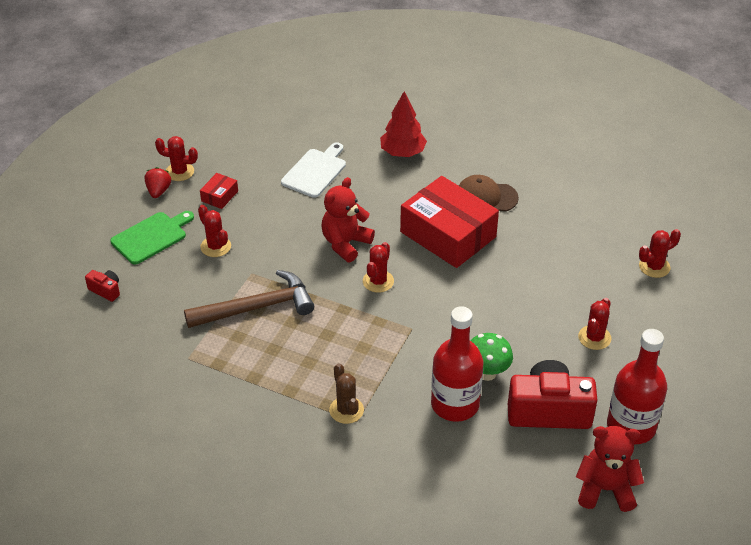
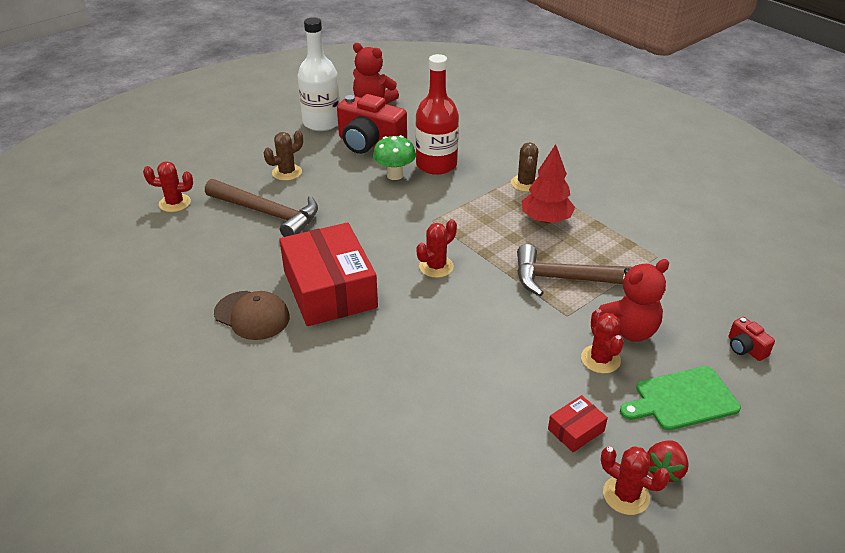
camera: 155 degrees left, 5 degrees down
white cutting board [281,142,346,198] -> none
red teddy bear [321,177,375,262] -> red teddy bear moved to [598,259,669,342]
red tree [380,91,427,157] -> red tree moved to [522,144,575,223]
red cactus [578,298,611,350] -> brown cactus [264,130,303,181]
red bottle [607,329,667,444] -> white bottle [298,17,340,131]
none -> brown hammer [205,179,318,237]

